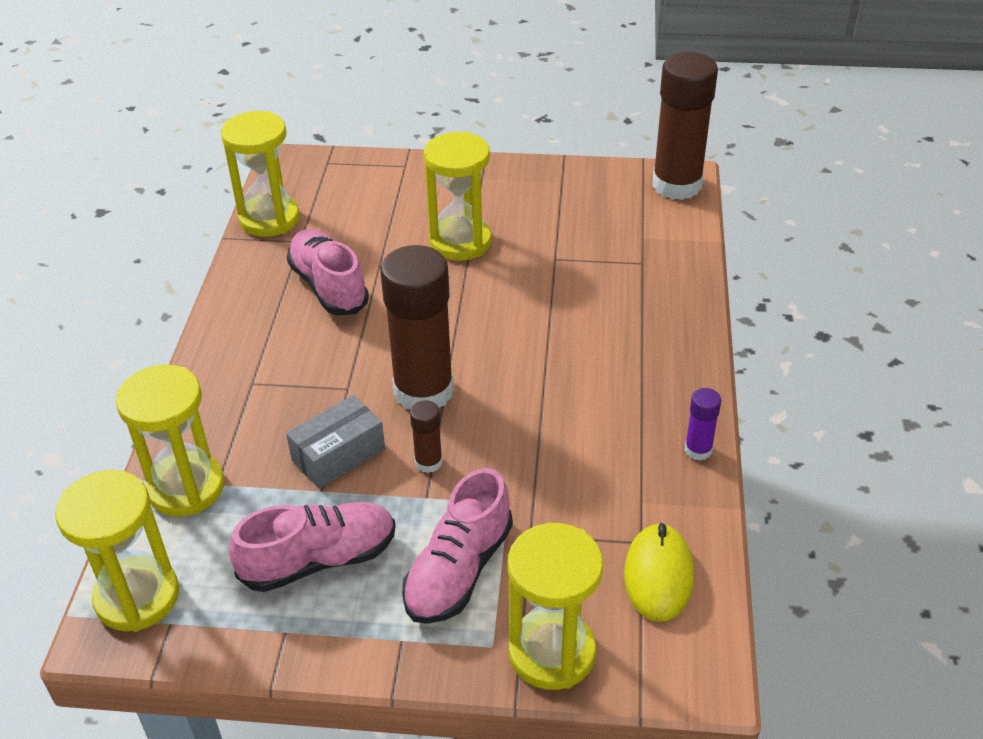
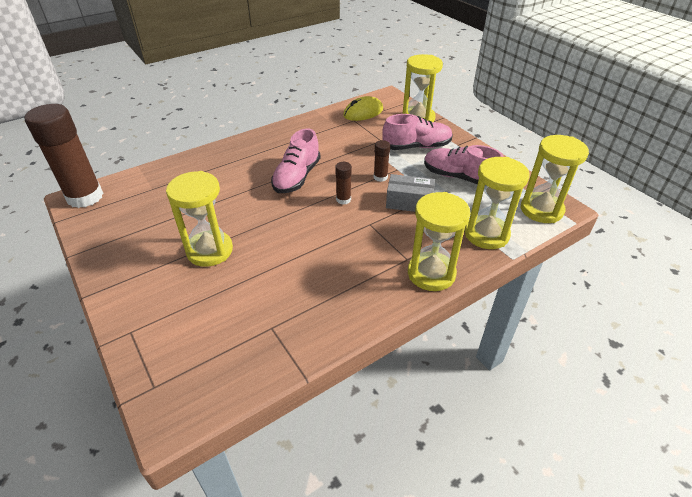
camera: 130 degrees left, 0 degrees up
yellow hourglass [221,111,300,237] -> yellow hourglass moved to [408,192,471,291]
pink shoe [287,229,369,315] -> pink shoe moved to [271,128,321,193]
brown glue stick [380,245,454,409] -> brown glue stick [335,162,352,205], size x0.44
purple glue stick [684,388,721,461] -> none

